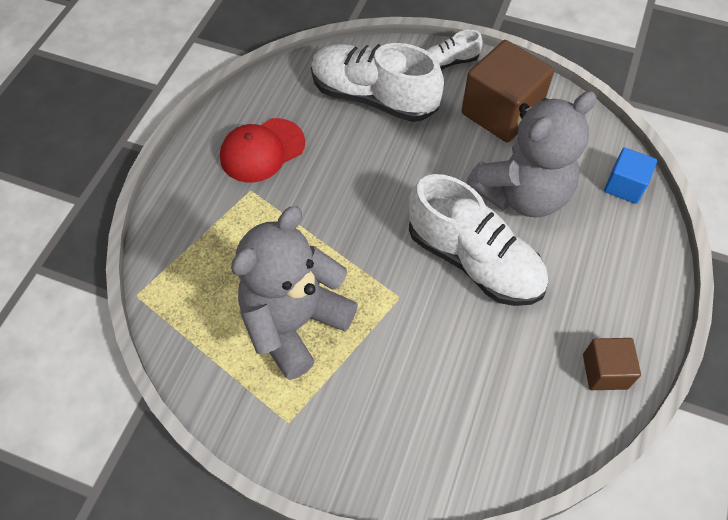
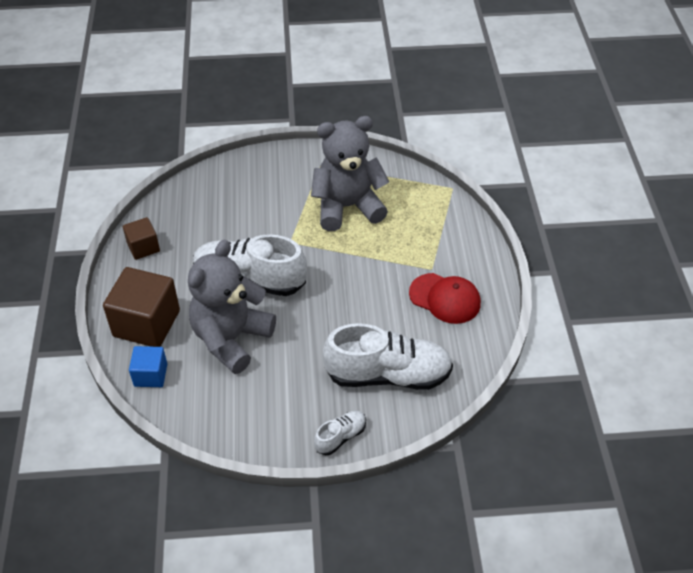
camera: 155 degrees right, 10 degrees down
red cap [220,118,305,183] -> red cap turned 90 degrees clockwise [409,273,481,324]
grey teddy bear [231,206,358,380] -> grey teddy bear turned 120 degrees counterclockwise [311,116,389,231]
brown cube [461,40,554,143] -> brown cube moved to [103,267,180,347]

